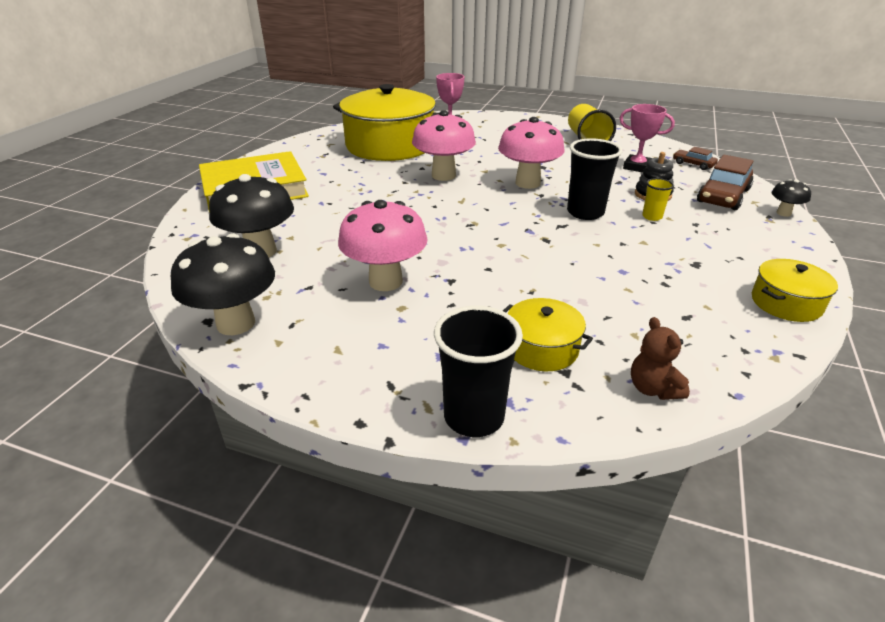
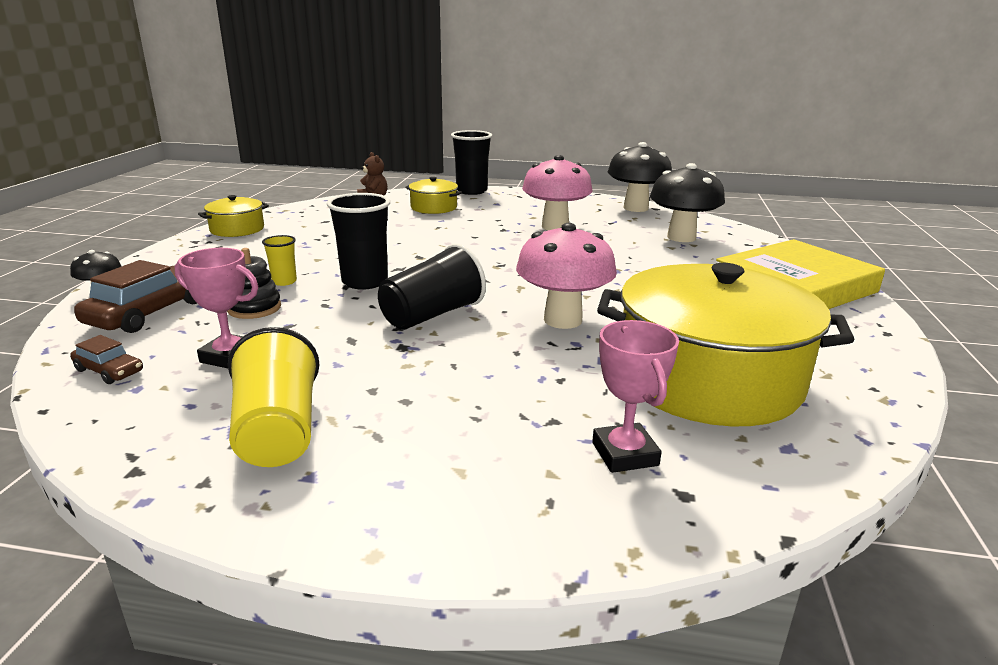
camera: 170 degrees right, 10 degrees down
pink mushroom [498,117,565,189] -> black cup [378,244,486,330]

